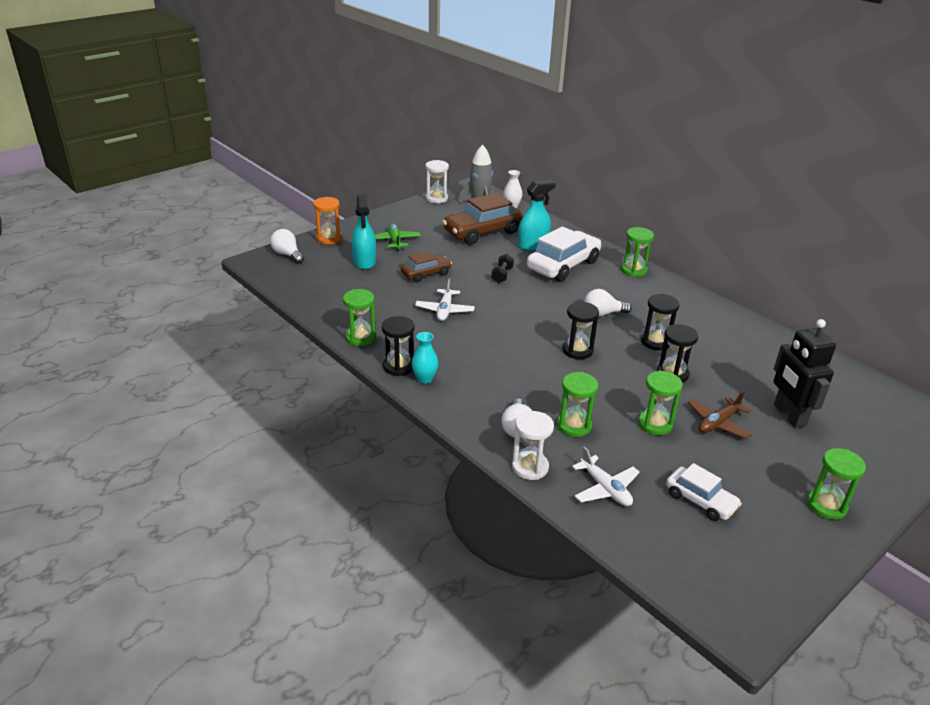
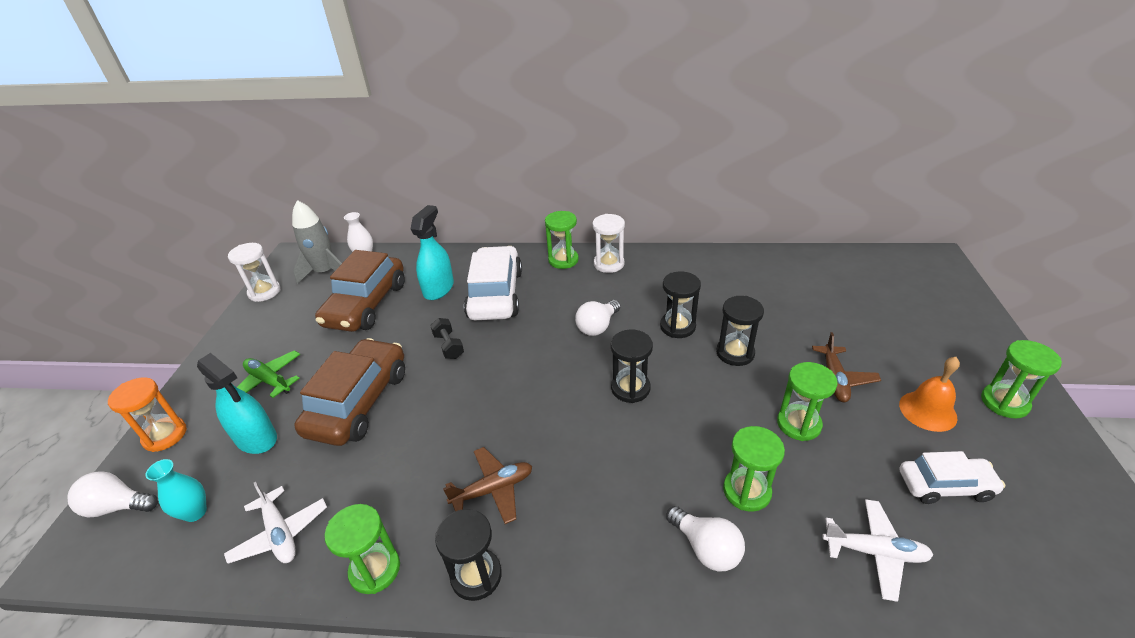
camera: 40 degrees left, 5 degrees up
brown car [401,251,452,282] -> brown car [294,338,405,446], size x1.74
turquoise vase [411,332,438,384] -> turquoise vase moved to [145,459,207,522]
white plane [415,278,475,321] -> white plane moved to [224,482,327,564]
white hourglass [512,411,554,480] -> white hourglass moved to [593,214,625,273]
black robot [773,319,836,428] -> none
none -> brown plane [443,447,532,524]
none -> orange bell [899,357,960,432]

